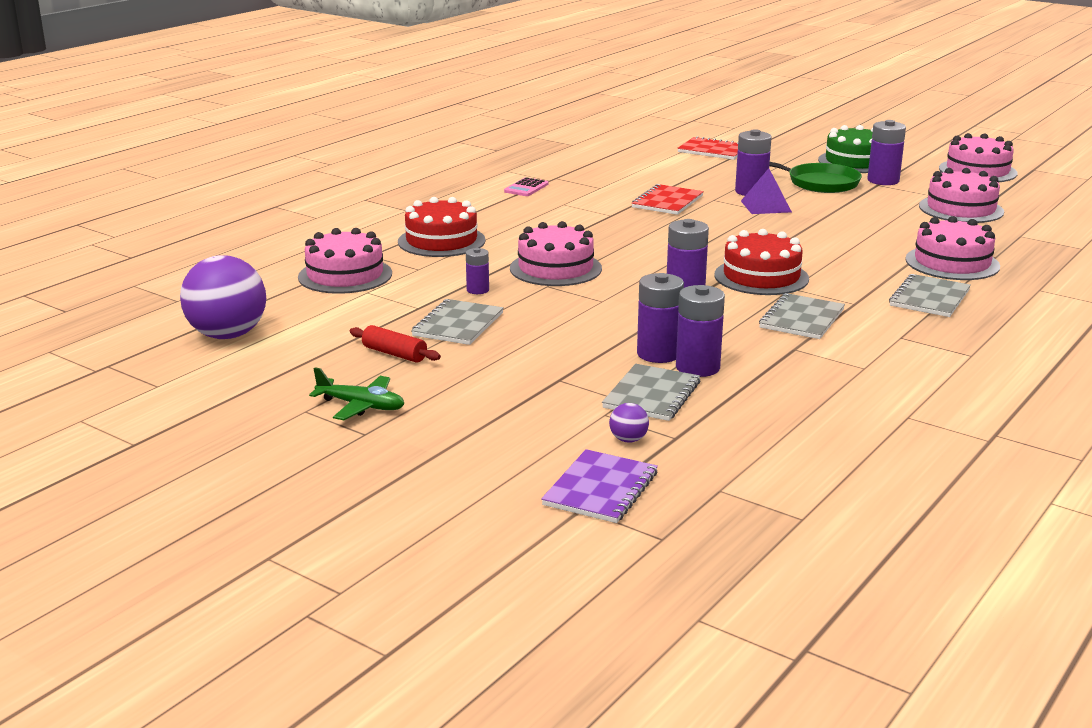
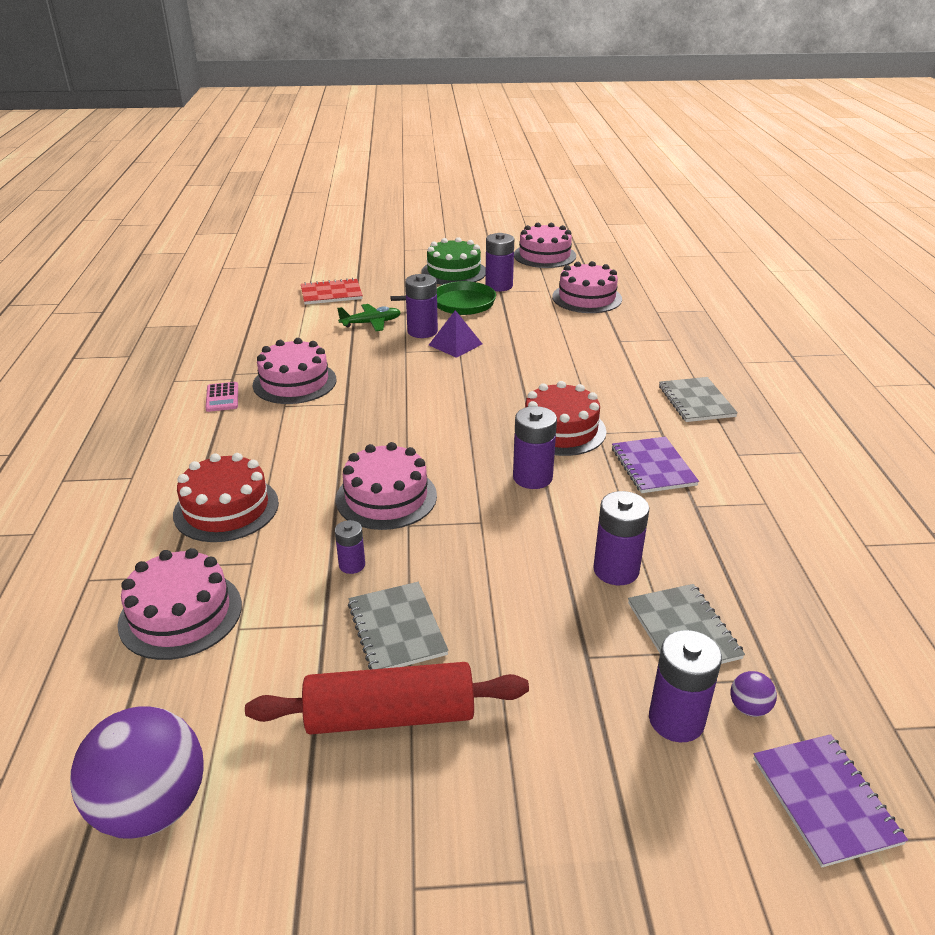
camera: 40 degrees left, 10 degrees up
green plane [309,367,404,420] -> green plane moved to [337,304,401,331]
red rolling pin [350,325,441,363] -> red rolling pin [245,662,529,735], size x1.92
red notebook [631,184,704,215] -> none
purple battery [676,285,725,377] -> purple battery moved to [649,630,722,742]
grey notebook [759,293,845,339] -> purple notebook [612,437,699,493]
pink cake [905,216,1000,280] -> pink cake moved to [253,338,336,404]

